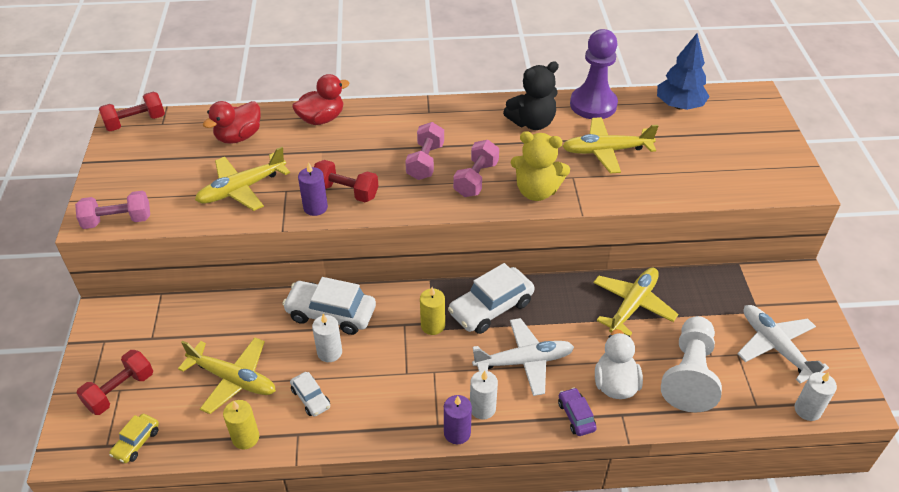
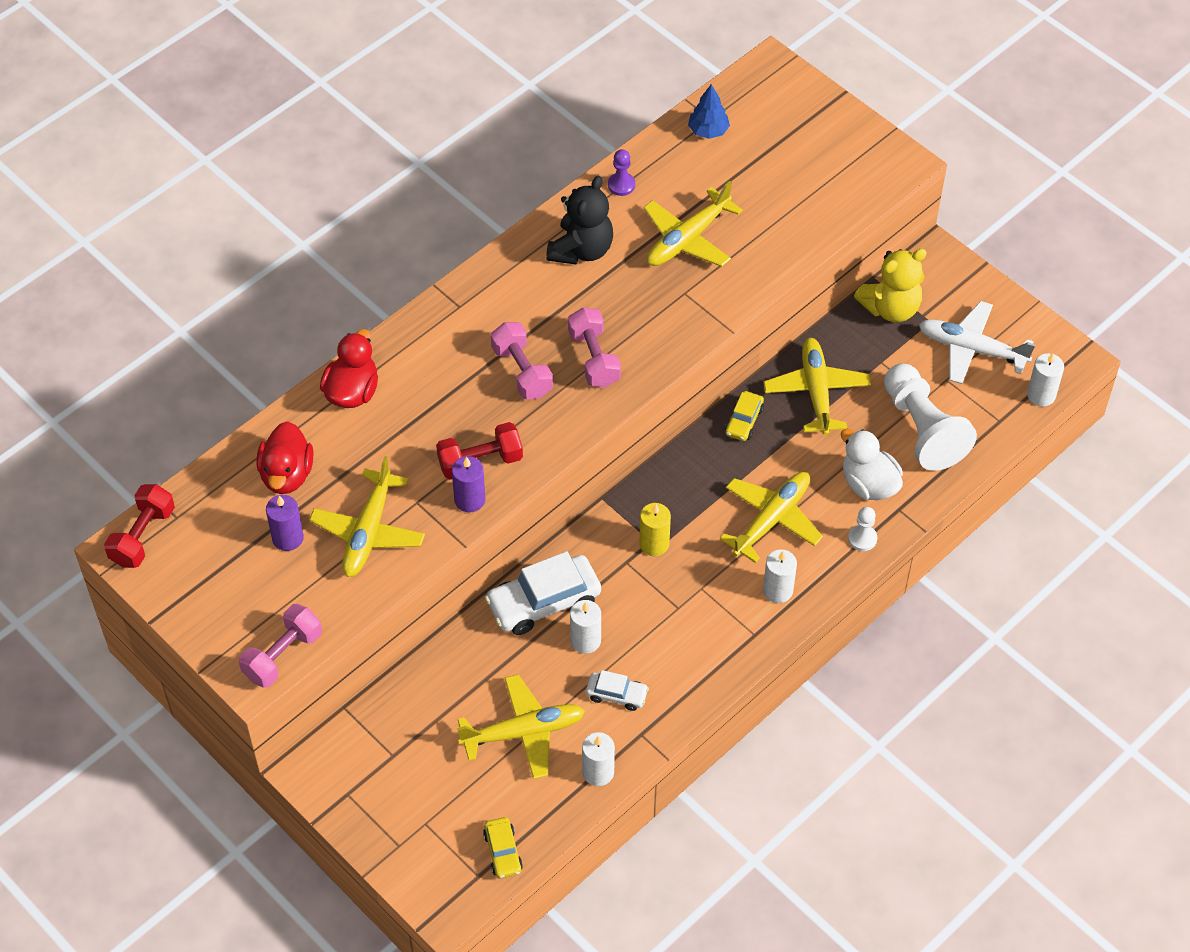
camera: 40 degrees left, 10 degrees up
red dumbbell [76,350,153,415] -> none
yellow candle [223,400,259,449] -> white candle [582,732,615,786]
purple candle [444,395,472,444] -> purple candle moved to [266,495,304,551]
white car [448,263,535,334] -> none
white plane [472,318,574,396] -> yellow plane [720,472,823,563]
yellow teddy bear [511,131,570,201] -> yellow teddy bear moved to [854,249,927,322]
purple car [558,388,597,436] -> white pawn [848,507,877,551]
purple pawn [570,29,618,119] -> purple pawn [608,149,635,196], size x0.44
blue tree [657,33,710,110] -> blue tree [688,84,730,139], size x0.62
none -> yellow car [725,391,764,441]

